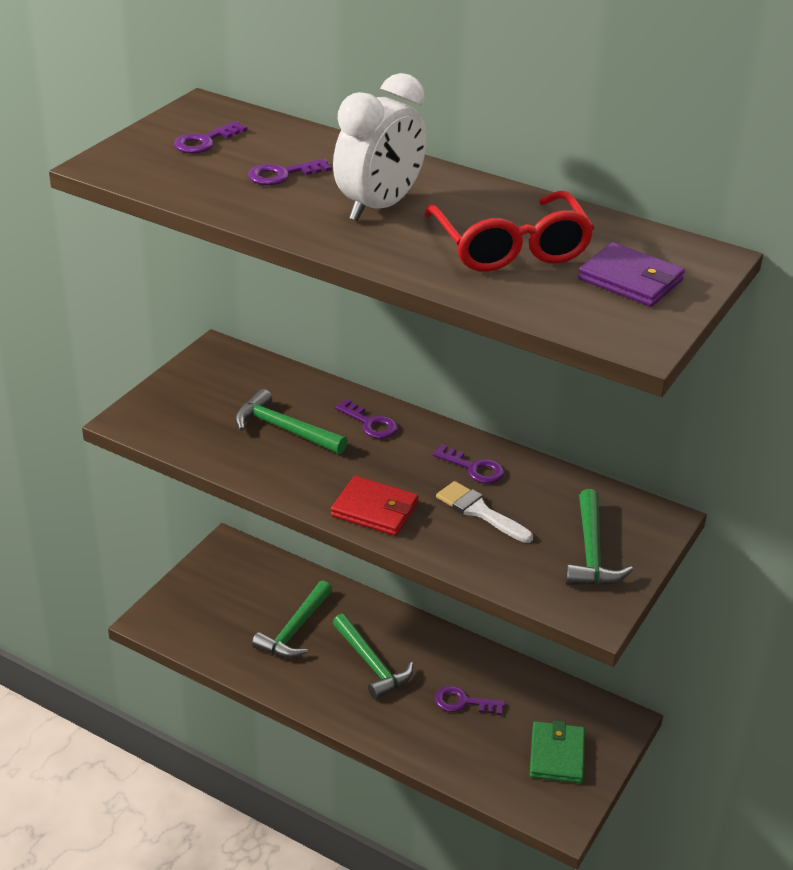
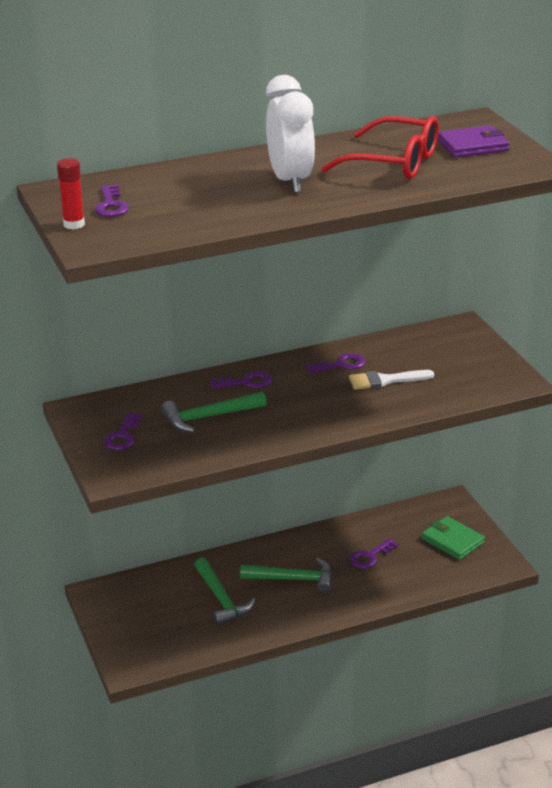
camera: 50 degrees left, 5 degrees down
purple key [248,158,332,185] -> purple key moved to [104,412,142,450]
red wallet [331,476,419,536] -> none
green hammer [565,489,633,586] -> none
none -> red glue stick [57,158,85,229]

